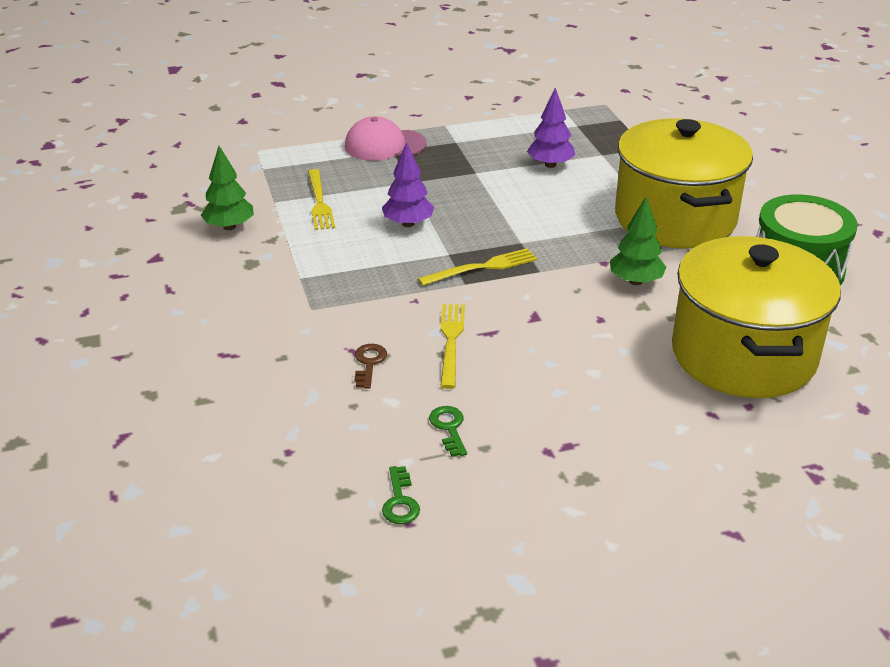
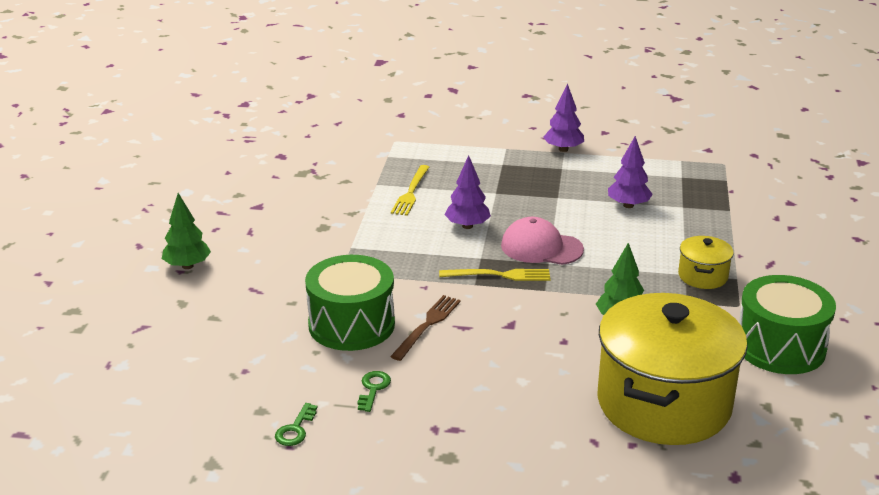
camera: 25 degrees right, 5 degrees down
green tree [201,146,254,230] -> green tree moved to [162,193,211,269]
pink cap [345,116,426,161] -> pink cap moved to [501,217,584,265]
brown key [354,344,387,389] -> green drum [305,255,395,351]
yellow fork [440,304,465,389] -> brown fork [390,295,461,361]
yellow pot [615,118,753,249] -> yellow pot [678,236,734,289], size x0.43
none -> purple tree [543,83,584,152]

